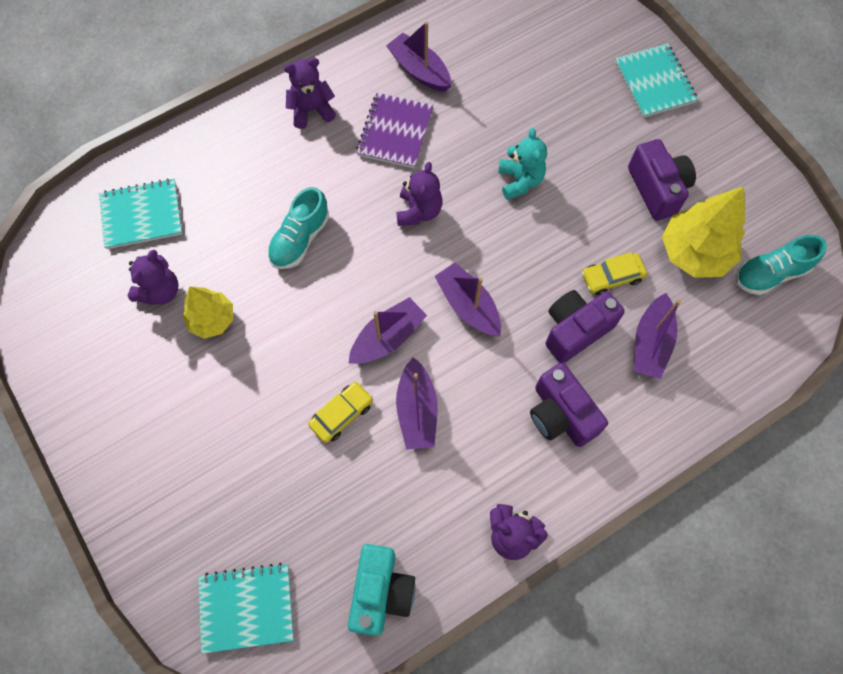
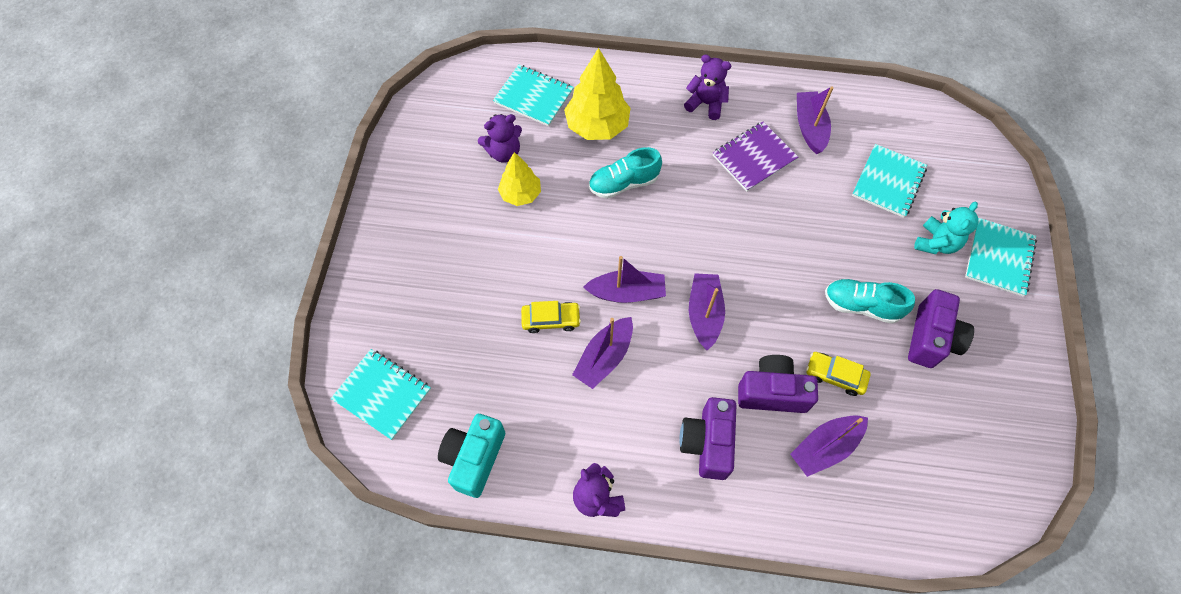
camera: 40 degrees right, 5 degrees down
turquoise camera [348,544,415,636] -> turquoise camera turned 150 degrees clockwise [438,414,505,498]
purple teddy bear [396,162,442,226] -> none
turquoise teddy bear [498,128,547,200] -> turquoise teddy bear moved to [914,202,978,254]
yellow tree [662,186,745,278] -> yellow tree moved to [564,48,631,140]
turquoise shoe [736,235,827,295] -> turquoise shoe moved to [825,279,915,324]
none -> turquoise notebook [852,144,927,218]

